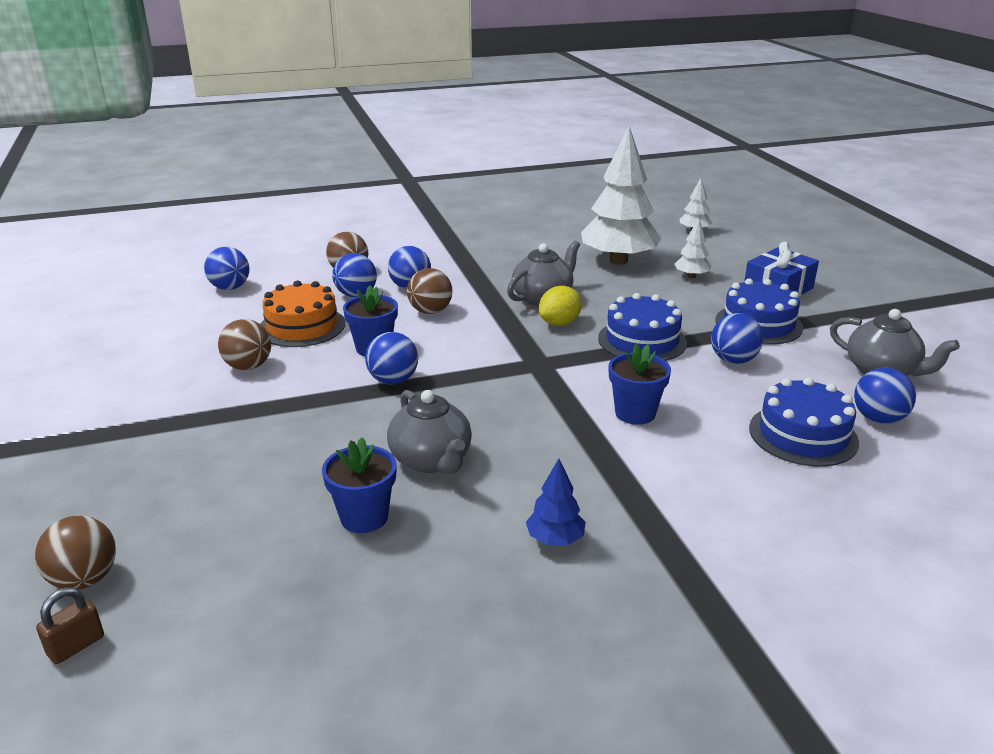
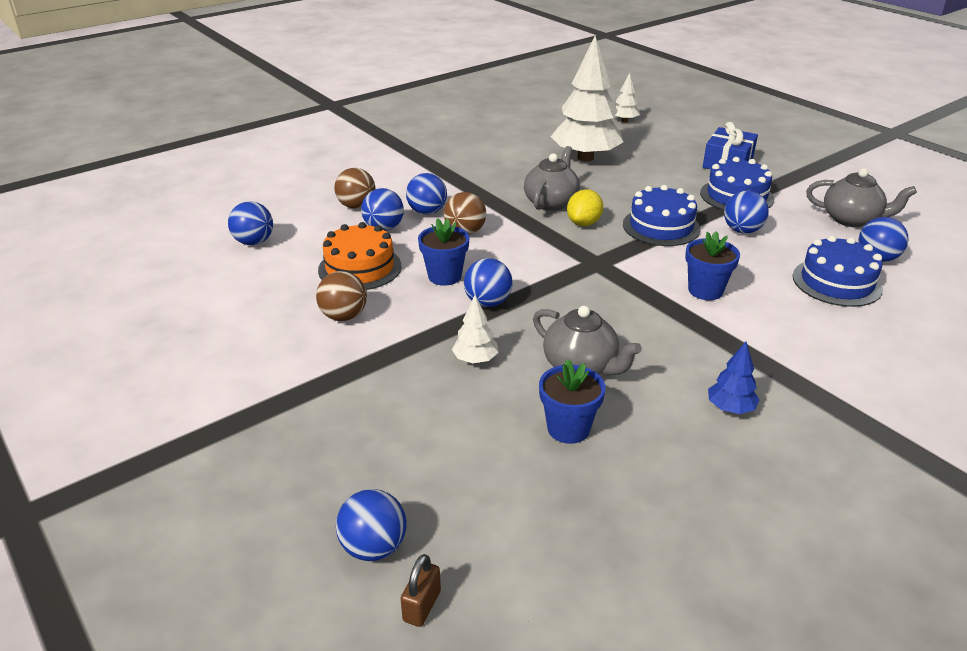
camera: 20 degrees left, 5 degrees up
brown ball [35,516,116,590] -> blue ball [336,489,407,561]
white tree [674,218,711,278] -> white tree moved to [452,295,499,363]

